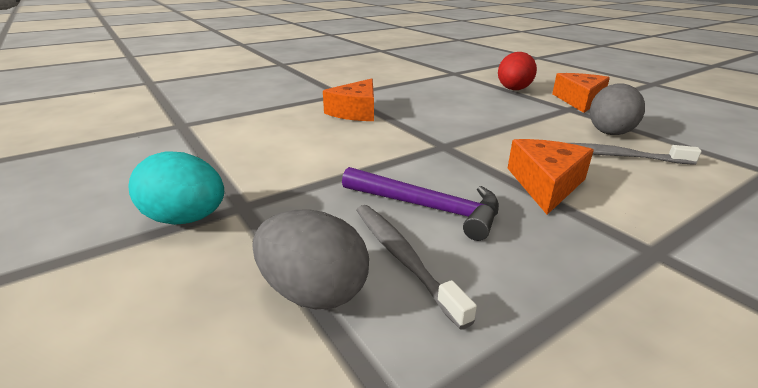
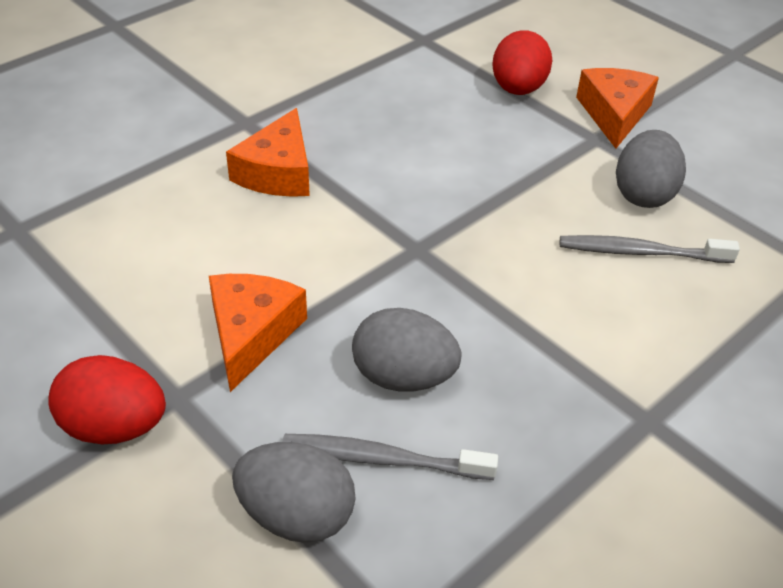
camera: 10 degrees left, 15 degrees up
turquoise egg [128,151,224,225] -> red egg [48,355,166,444]
purple hammer [342,167,499,241] -> grey egg [352,308,462,391]
grey toothbrush [356,205,477,330] -> grey toothbrush turned 45 degrees counterclockwise [282,434,498,480]
orange cheese [508,139,594,215] -> orange cheese moved to [209,274,307,392]

